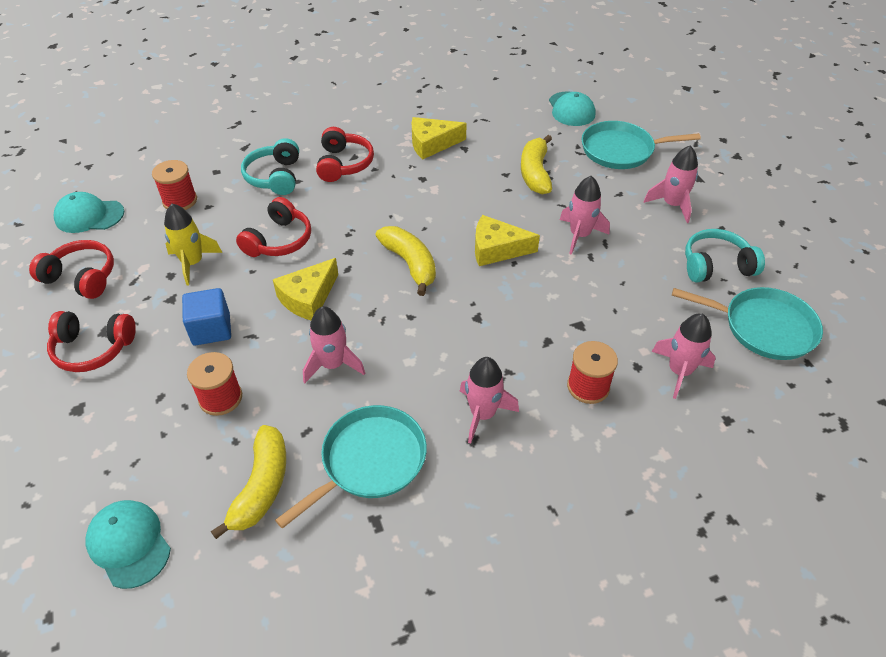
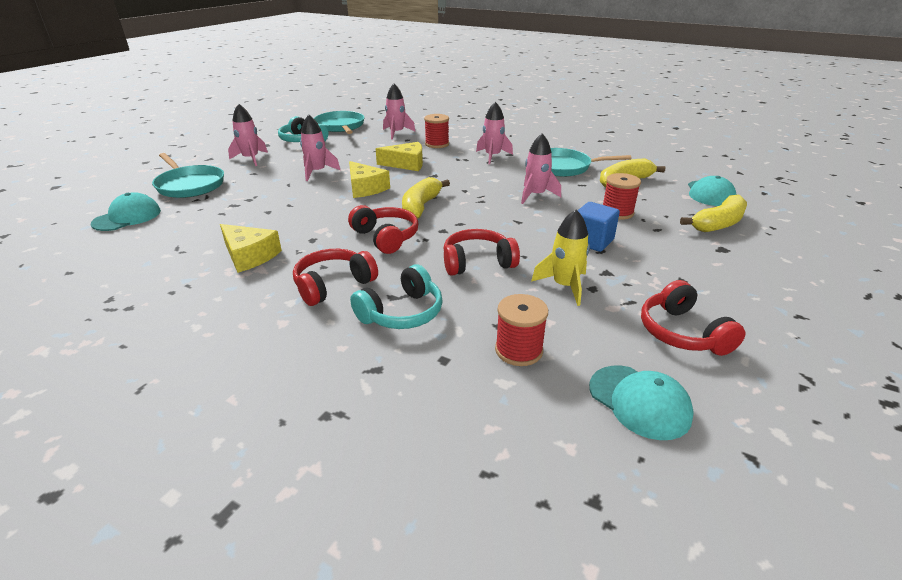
camera: 130 degrees left, 15 degrees down
red headphones [47,311,136,372] -> red headphones moved to [348,205,419,254]
yellow cheese [273,258,338,320] -> yellow cheese moved to [376,142,423,171]
yellow banana [521,135,552,195] -> yellow banana moved to [680,195,747,232]

